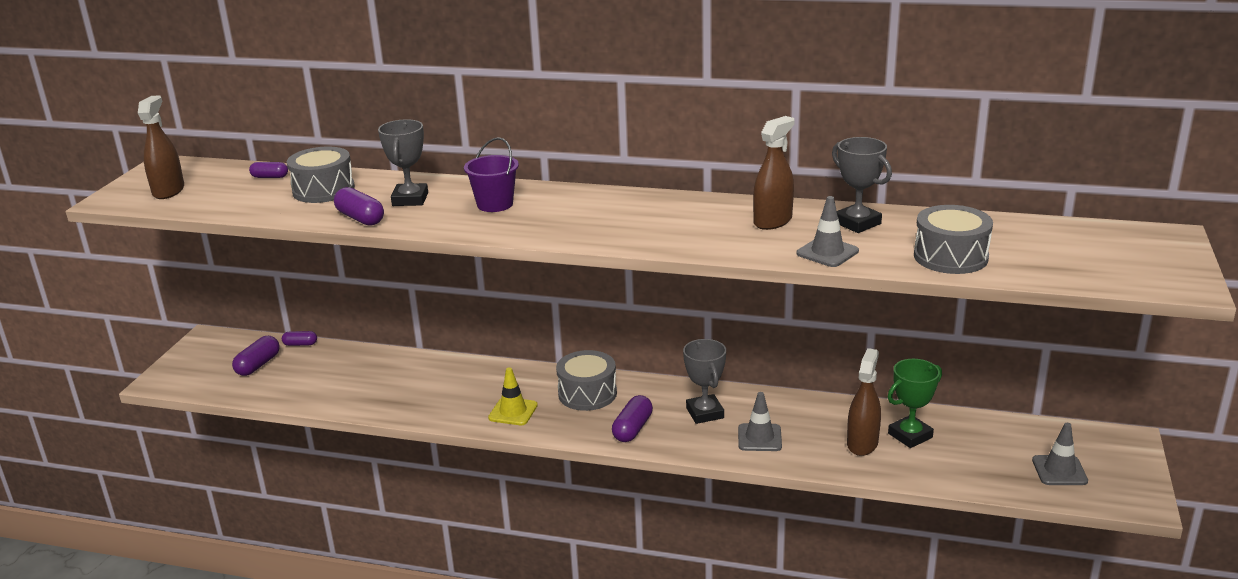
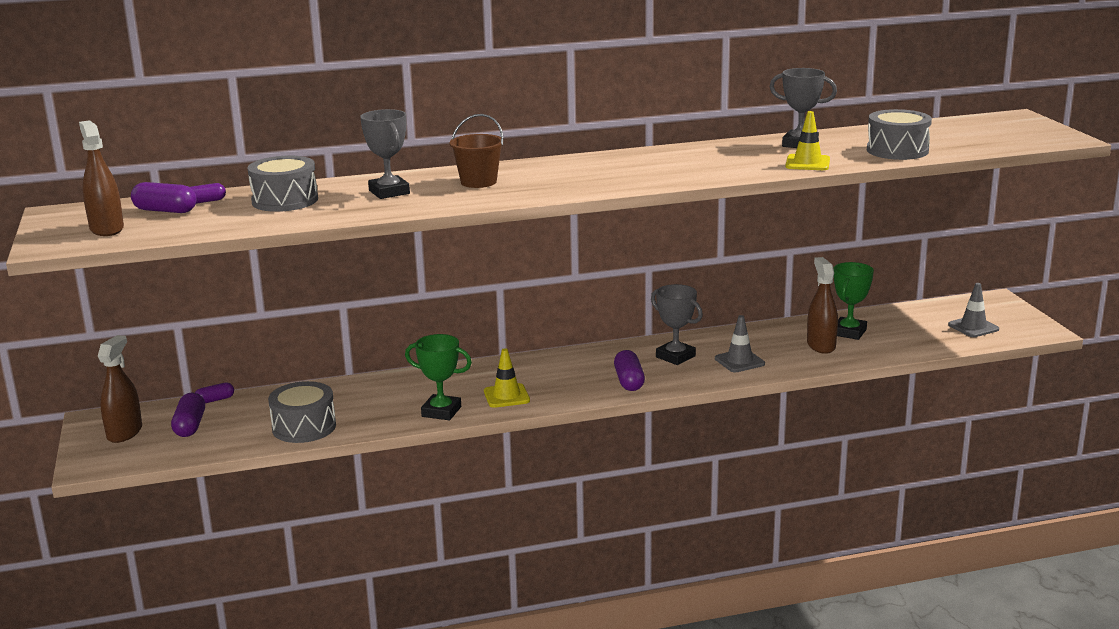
camera: 30 degrees left, 5 degrees down
purple capsule [334,187,384,226] -> purple capsule moved to [131,182,196,213]
purple bucket [464,137,519,212] -> brown bucket [449,114,504,188]
grey drum [556,350,617,411] -> grey drum moved to [268,381,336,443]
brown spray bottle [753,116,795,230] -> brown spray bottle moved to [98,335,142,443]
grey traffic cone [796,196,859,267] -> yellow traffic cone [785,111,830,170]
none -> green trophy [405,334,472,420]

